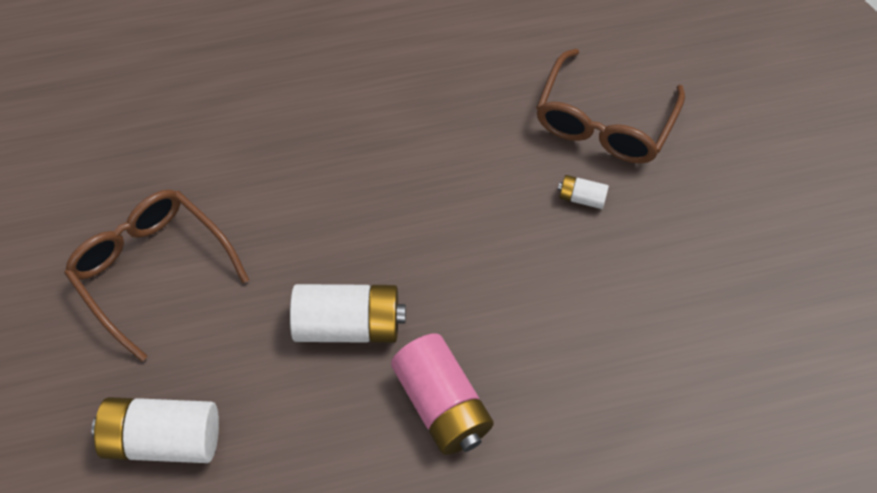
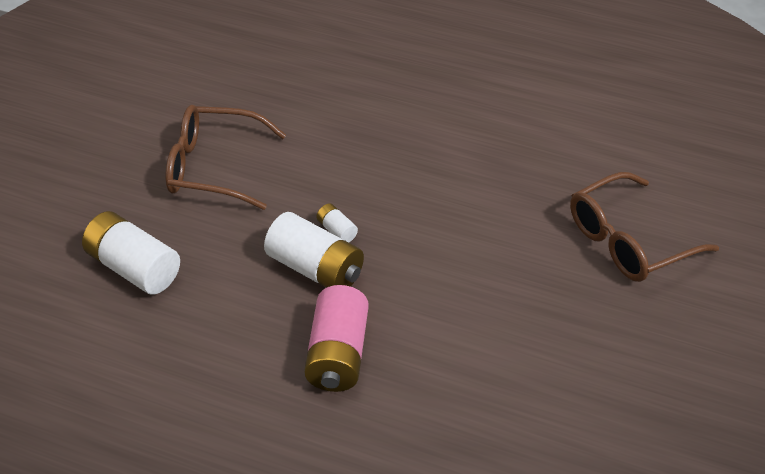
camera: 35 degrees right, 15 degrees down
brown glasses [64,189,249,362] -> brown glasses turned 75 degrees counterclockwise [166,105,286,210]
white battery [558,175,609,209] -> white battery moved to [316,203,358,242]

